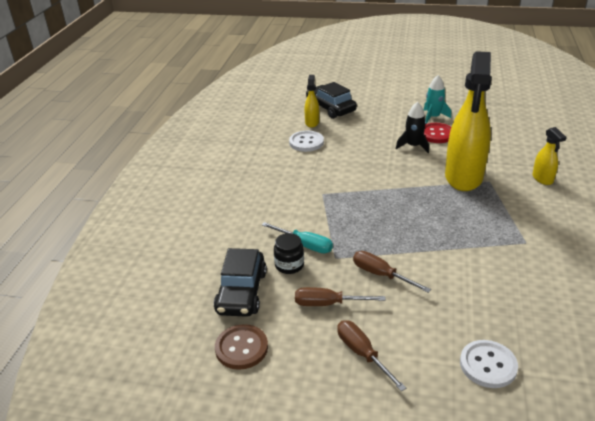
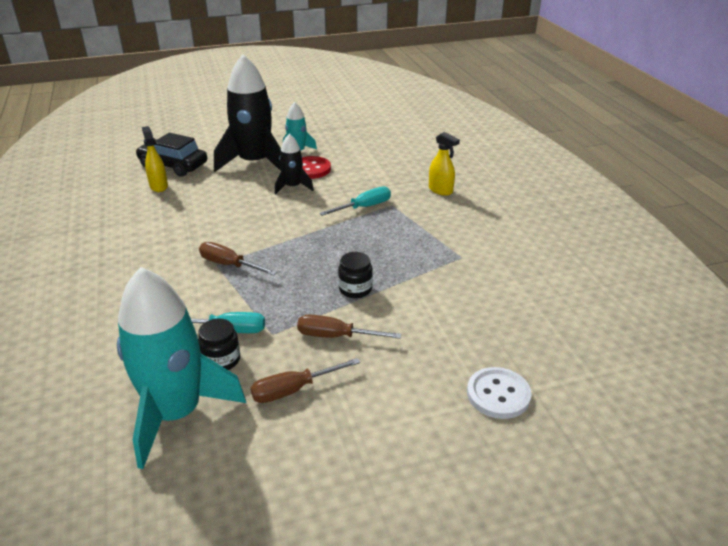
camera: 30 degrees left, 0 degrees up
black car [214,248,267,317] -> turquoise rocket [117,267,246,469]
brown button [215,324,268,370] -> none
white button [289,131,324,152] -> none
brown screwdriver [337,321,406,391] -> brown screwdriver moved to [199,242,277,275]
yellow spray bottle [445,51,492,191] -> turquoise screwdriver [319,186,391,216]
none -> black rocket [214,54,281,172]
none -> black jar [338,252,373,298]

